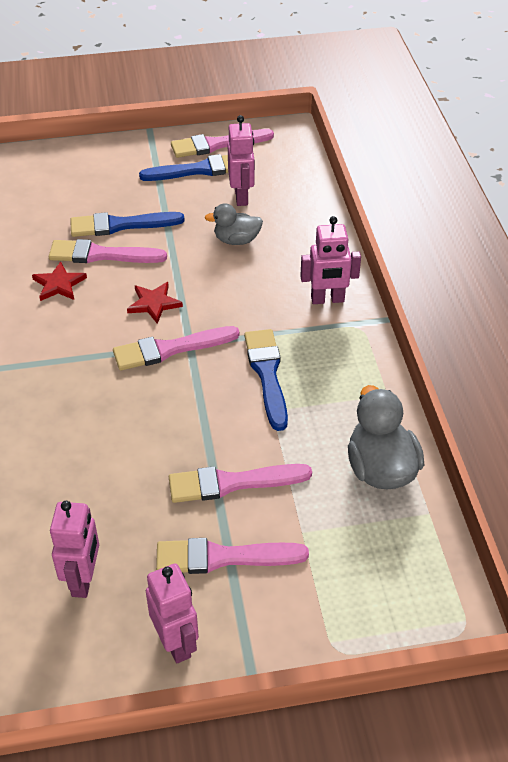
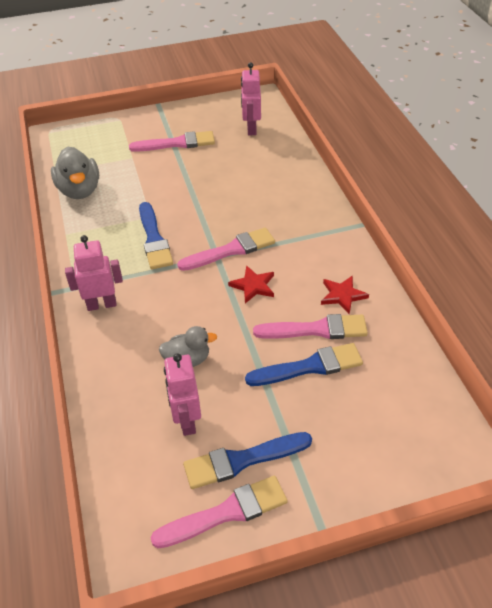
camera: 175 degrees right, 0 degrees up
pink robot [146,563,199,663] -> none
pink brush [169,464,312,503] -> none

